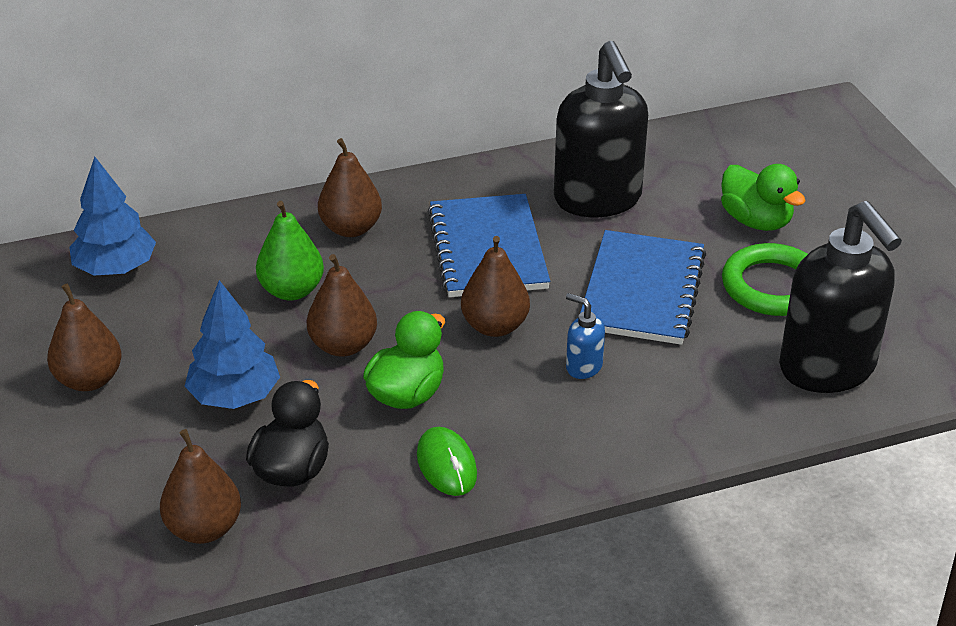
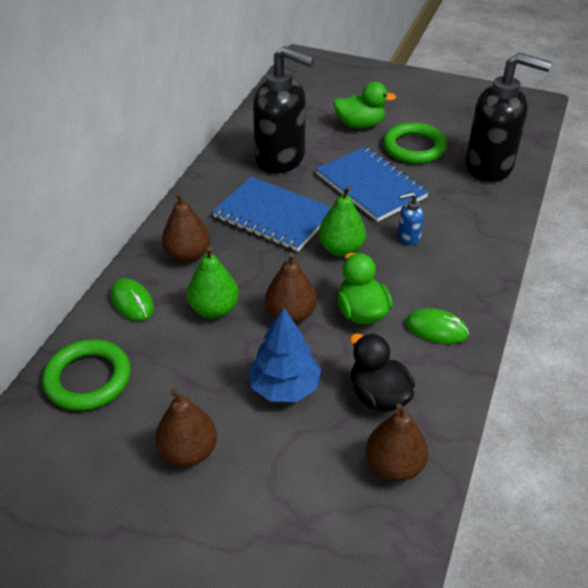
camera: 50 degrees left, 5 degrees up
blue tree [69,157,156,276] -> green ring [42,339,131,411]
brown pear [461,236,530,337] -> green pear [318,186,366,256]
none -> green mouse [111,278,154,321]

